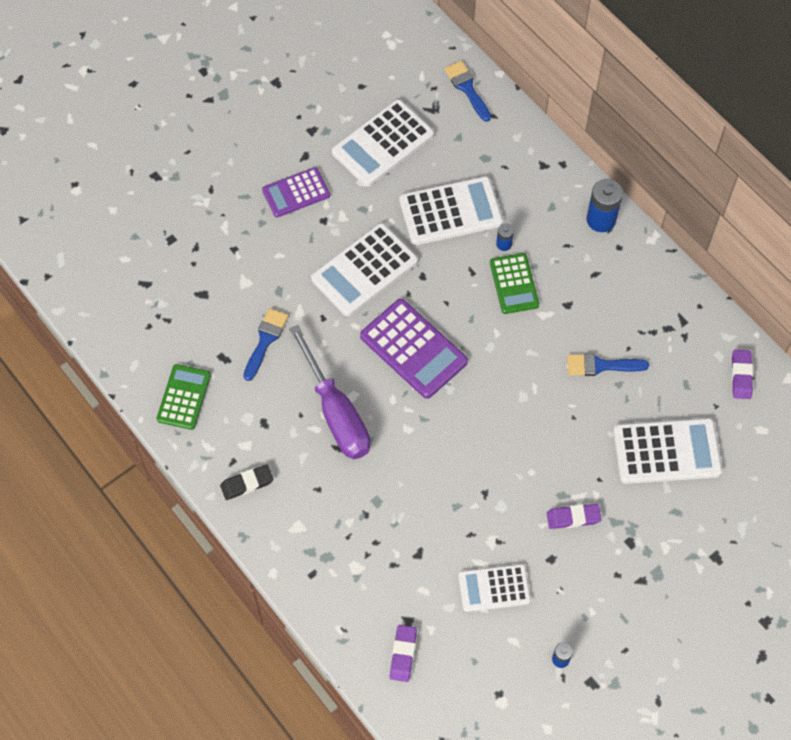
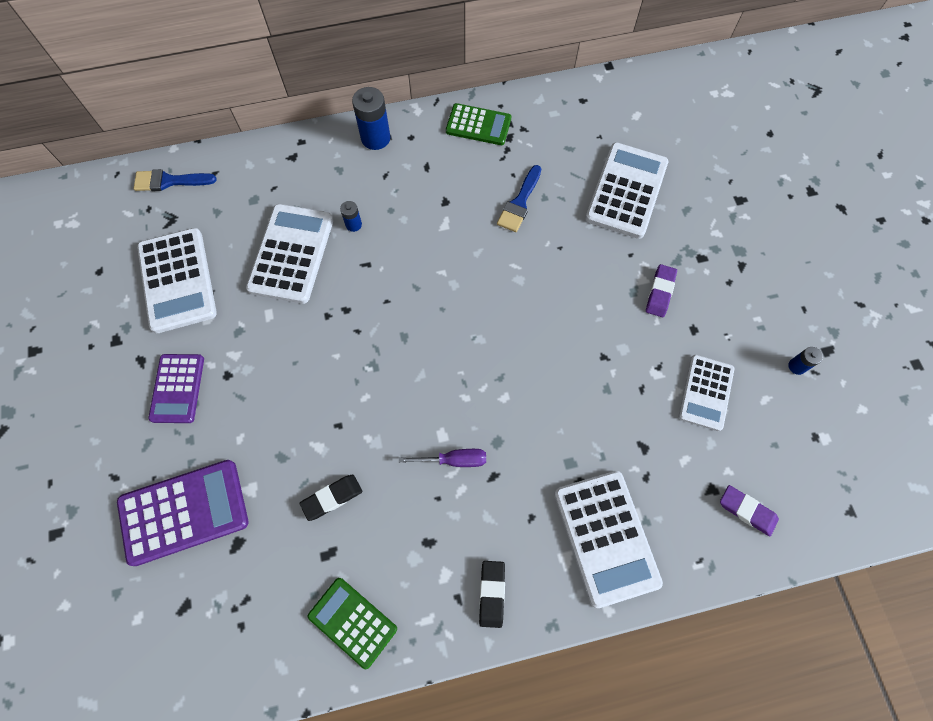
camera: 65 degrees left, 5 degrees up
blue brush [243,308,288,381] -> black eraser [299,475,362,521]
purple screwdriver [289,325,370,459] -> purple screwdriver [399,449,486,467], size x0.49
white calculator [311,223,418,316] -> white calculator moved to [554,471,663,608]
purple calculator [360,299,468,399] -> purple calculator moved to [117,460,248,566]
green calculator [490,253,539,314] -> green calculator moved to [446,103,511,145]
purple eraser [732,350,753,399] -> none

